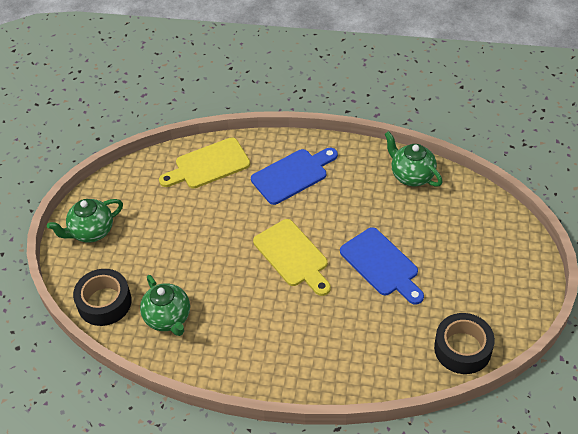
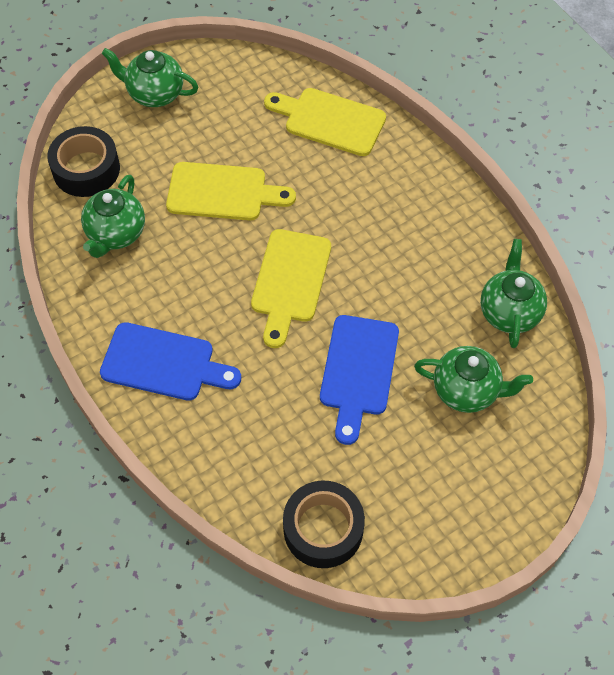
camera: 45 degrees right, 10 degrees up
blue cutting board [251,148,338,205] -> blue cutting board moved to [100,322,241,401]
none -> yellow cutting board [166,162,296,220]
none -> green teapot [414,346,533,413]

